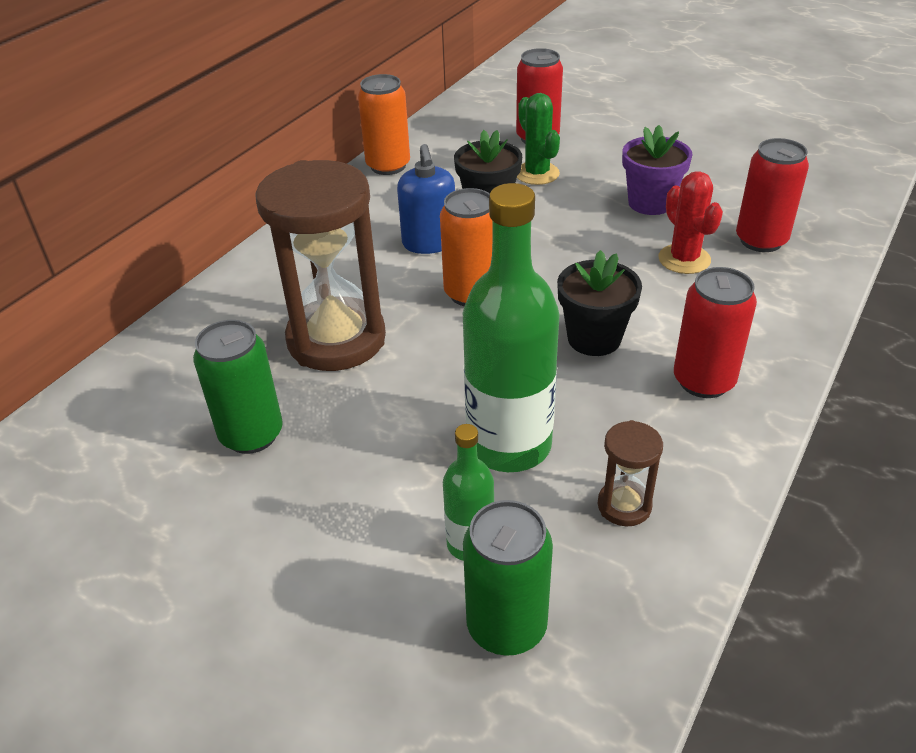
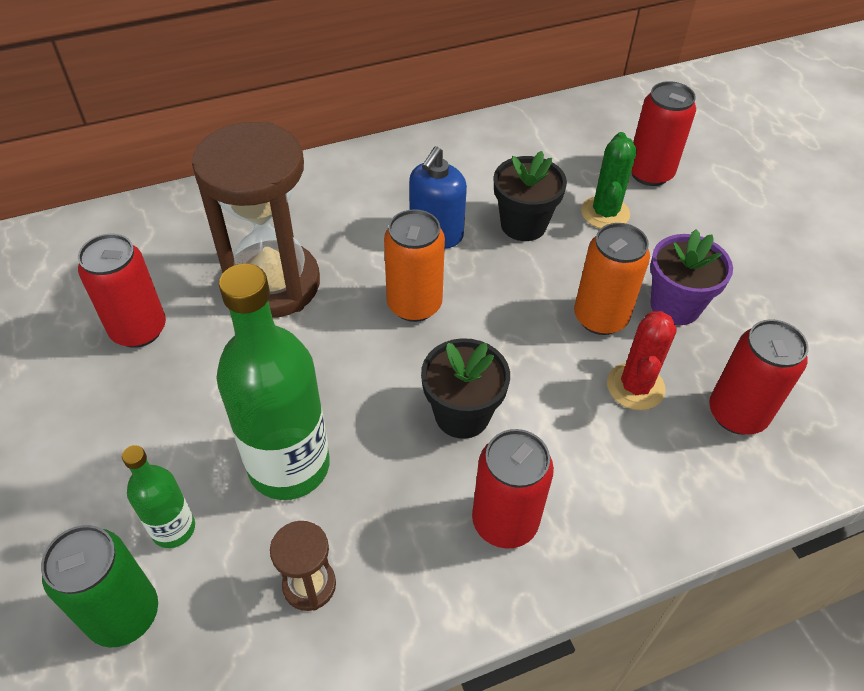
camera: 35 degrees right, 10 degrees up
green can [193,320,283,454] -> red can [78,234,166,348]
orange can [358,74,410,175] -> orange can moved to [574,223,650,335]

